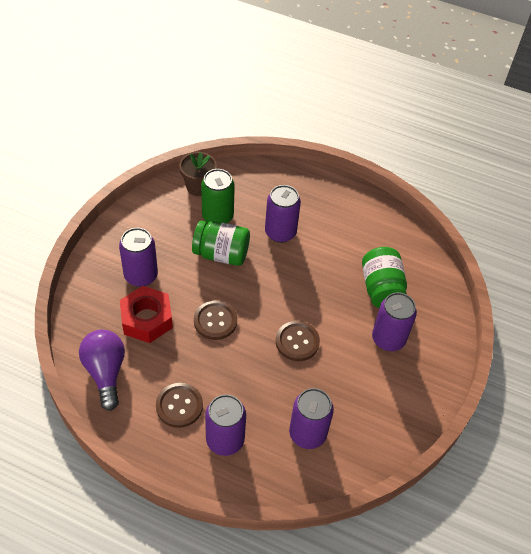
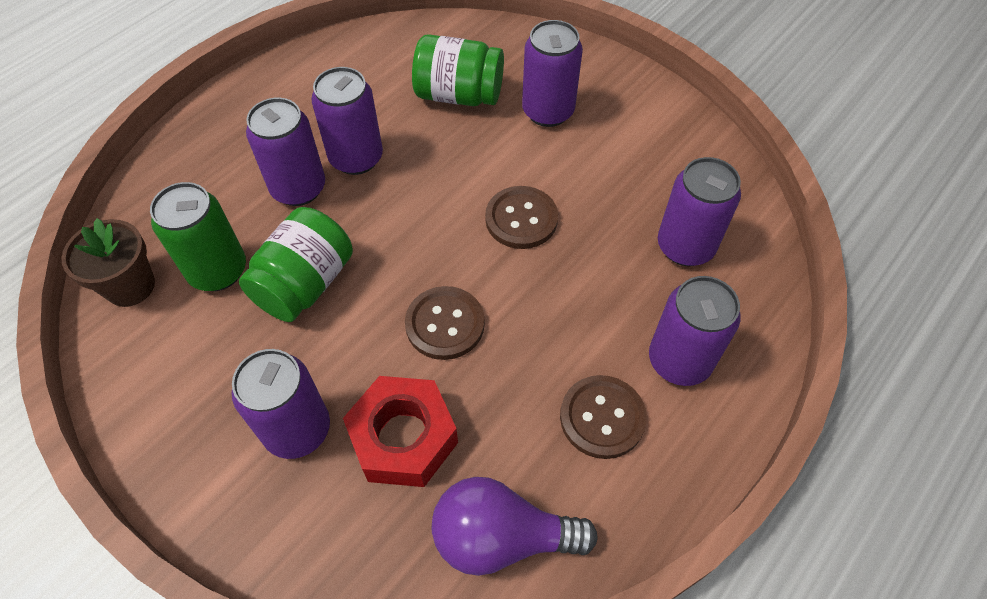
camera: 70 degrees left, 5 degrees up
none -> purple can [311,67,383,175]

